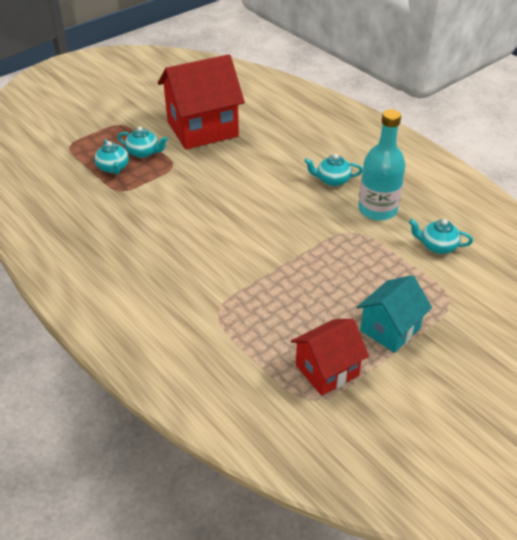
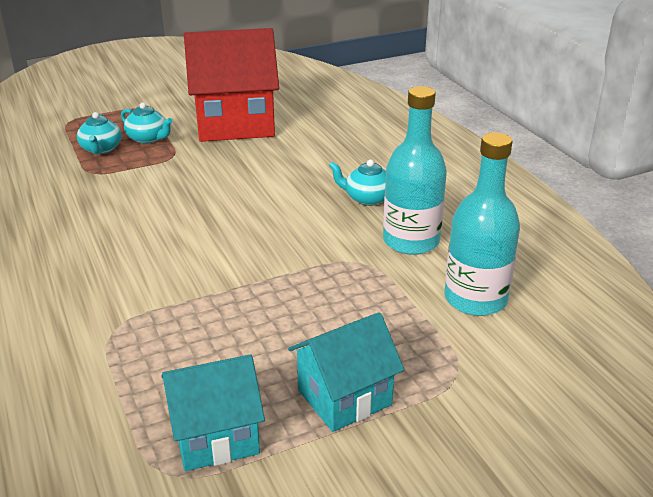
camera: 15 degrees right, 10 degrees down
red house [291,319,369,396] -> turquoise house [162,354,265,471]
turquoise teapot [409,219,473,254] -> turquoise bottle [444,132,520,316]

